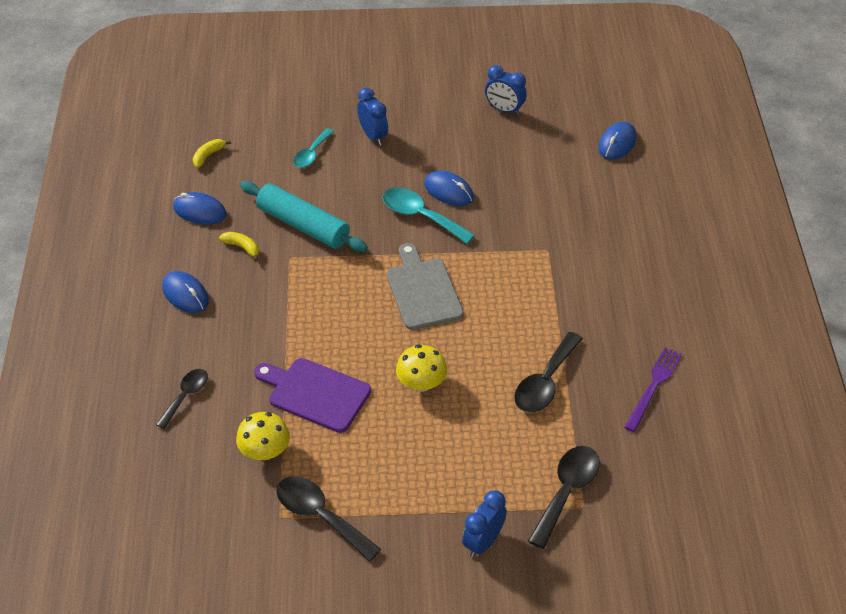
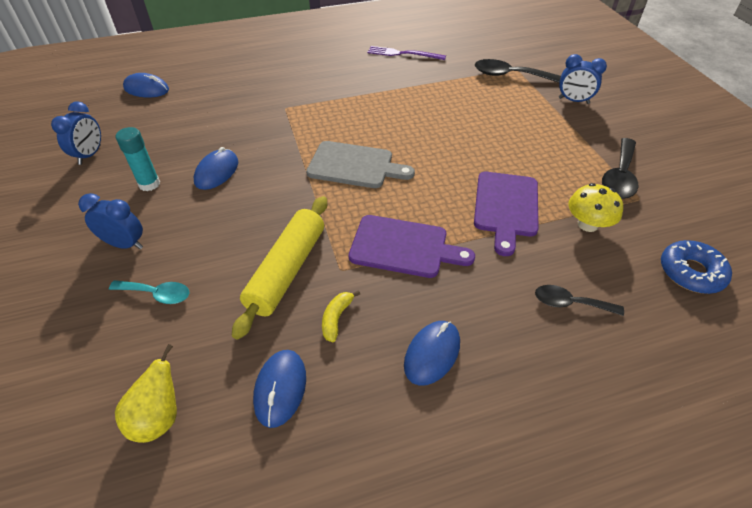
camera: 105 degrees left, 0 degrees up
yellow banana [193,139,231,167] -> yellow pear [115,344,177,443]
turquoise rolling pin [240,181,368,252] -> yellow rolling pin [232,196,327,340]
blue clock [357,88,388,145] -> blue clock turned 60 degrees clockwise [78,193,143,249]
turquoise spoon [383,188,475,244] -> none
grey cutting board [387,243,464,330] -> grey cutting board turned 135 degrees counterclockwise [306,141,415,188]
yellow mushroom [396,345,447,392] -> none
black spoon [514,332,583,413] -> none
none -> turquoise glue stick [116,127,160,191]
none -> purple cutting board [349,215,475,278]
none -> blue donut [661,240,732,294]

